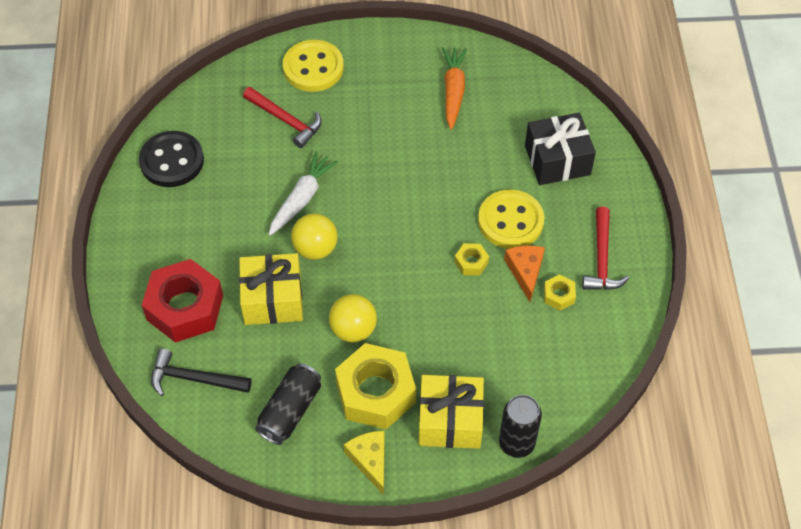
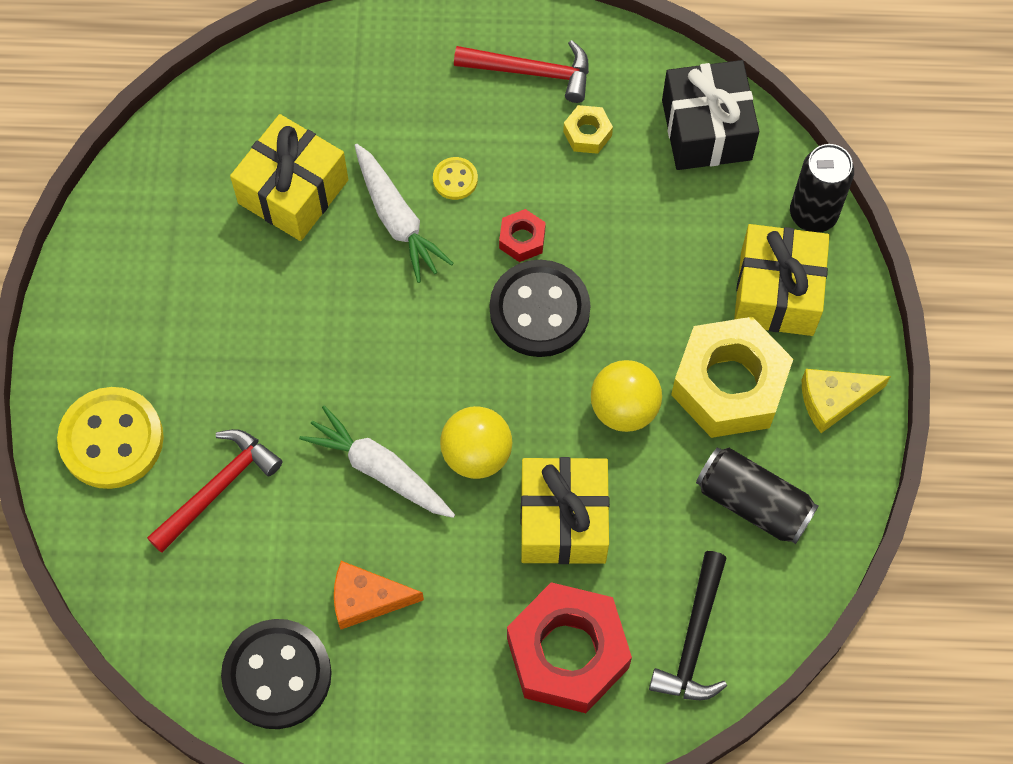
camera: 85 degrees left, 10 degrees up
orange carrot [442,47,467,130] -> none
yellow nut [455,243,489,275] -> red nut [499,209,546,262]
yellow button [478,189,544,249] -> yellow button [433,157,478,200], size x0.46
orange cheese [504,245,545,302] -> orange cheese moved to [334,561,424,630]
black gift [525,113,596,185] -> black gift moved to [662,60,759,170]
none -> yellow gift [230,114,349,241]
none -> white carrot [354,144,454,283]
none -> black button [490,260,591,357]

